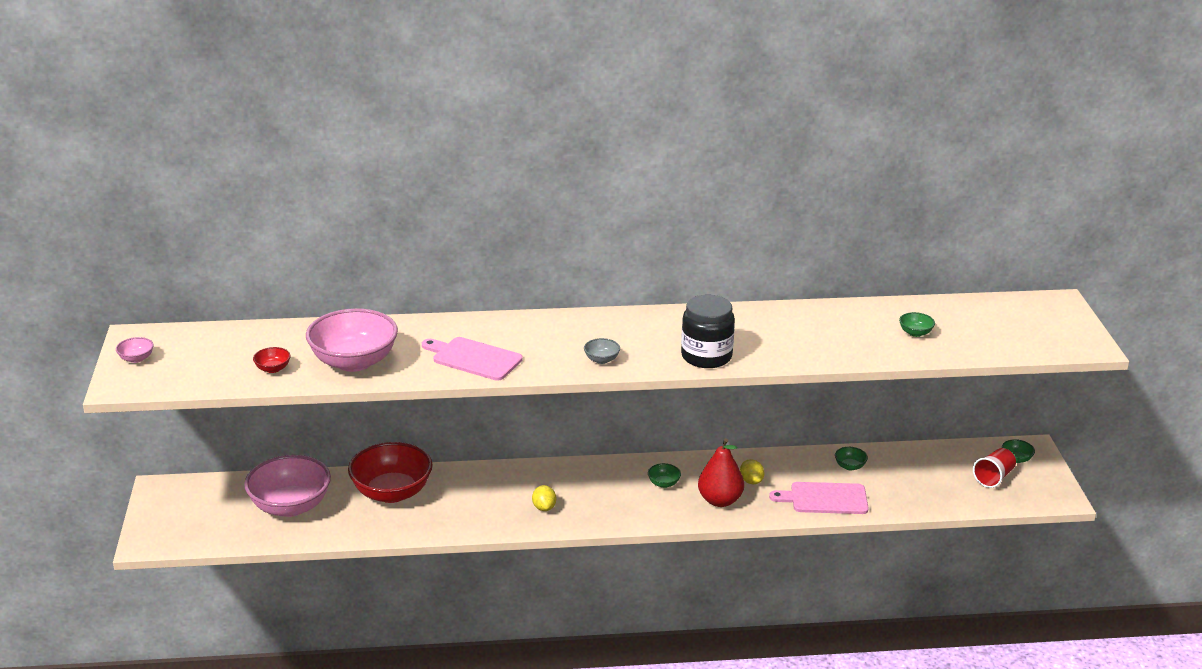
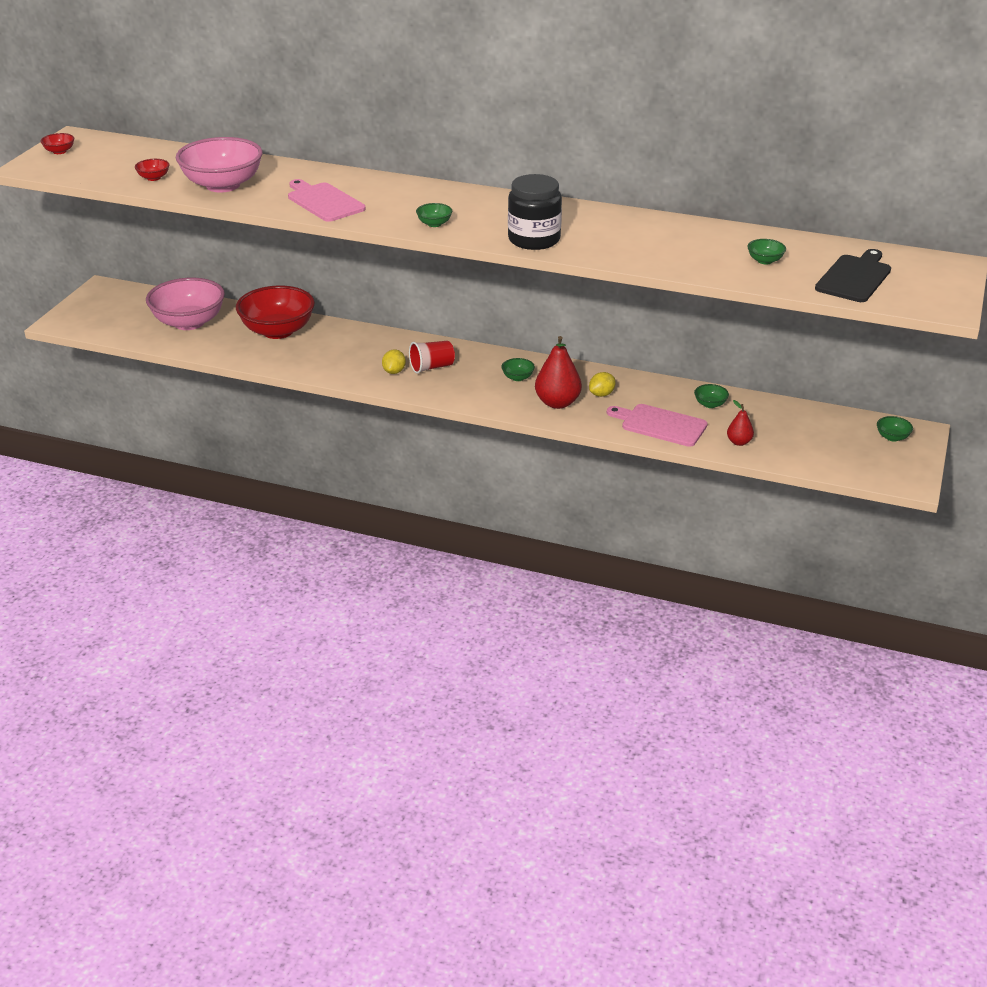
camera: 25 degrees right, 5 degrees up
pink bowl [116,337,154,363] -> red bowl [40,133,74,154]
grey bowl [584,338,620,364] -> green bowl [416,203,452,227]
yellow lemon [740,459,764,484] -> yellow lemon turned 45 degrees clockwise [589,372,616,397]
red cup [973,448,1016,488] -> red cup moved to [409,341,455,374]
none -> red pear [727,400,754,446]
none -> black cutting board [815,249,891,302]

